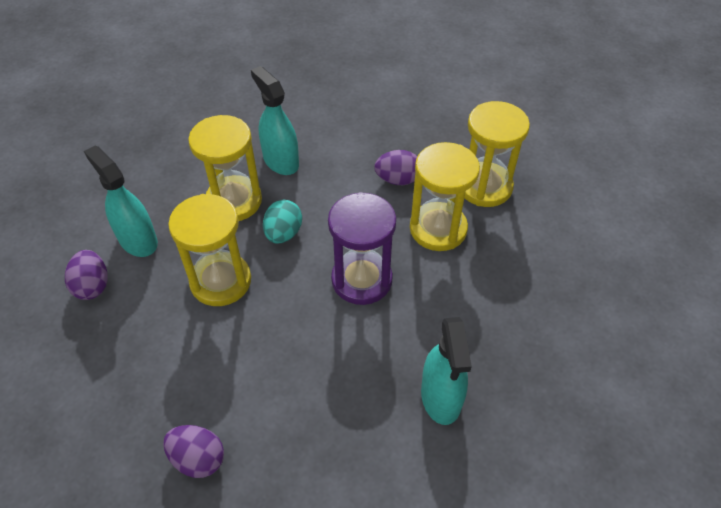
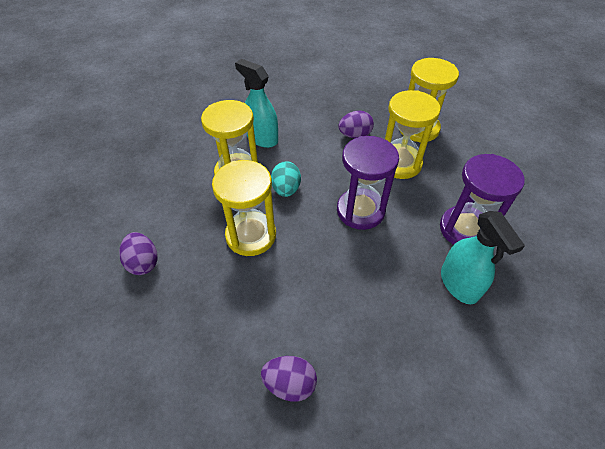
camera: 15 degrees left, 0 degrees up
turquoise spray bottle [84,145,158,257] -> none
none -> purple hourglass [440,154,525,245]

